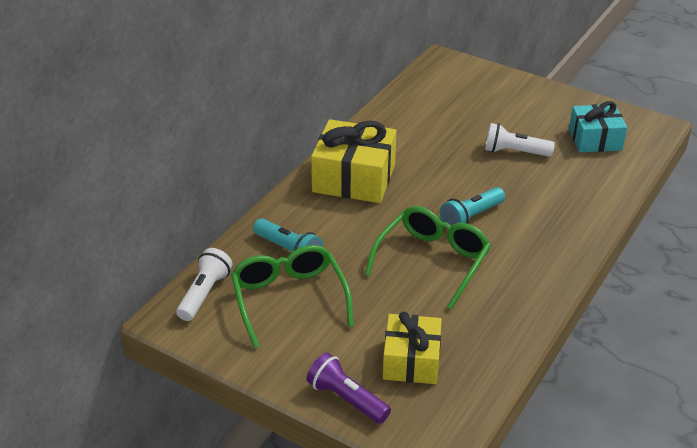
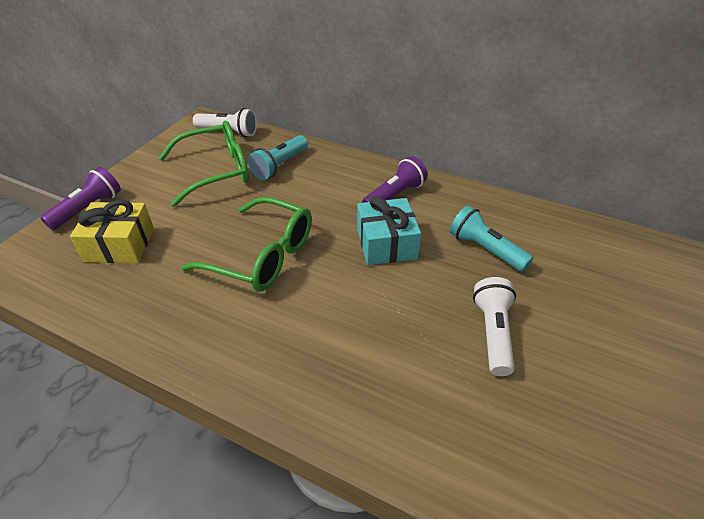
camera: 85 degrees right, 5 degrees up
yellow gift [311,119,397,203] -> purple flashlight [362,156,428,203]
turquoise flashlight [440,187,505,225] -> turquoise flashlight moved to [450,205,533,272]
turquoise gift [569,101,627,152] -> turquoise gift moved to [357,196,421,265]

